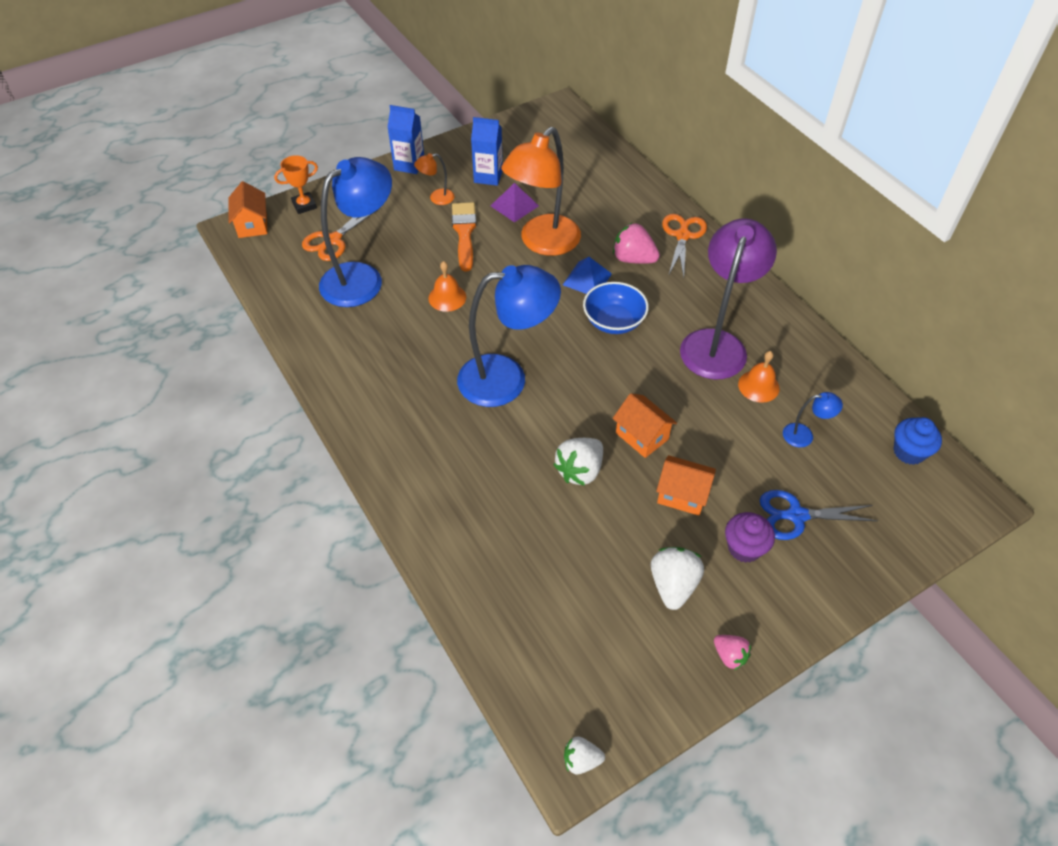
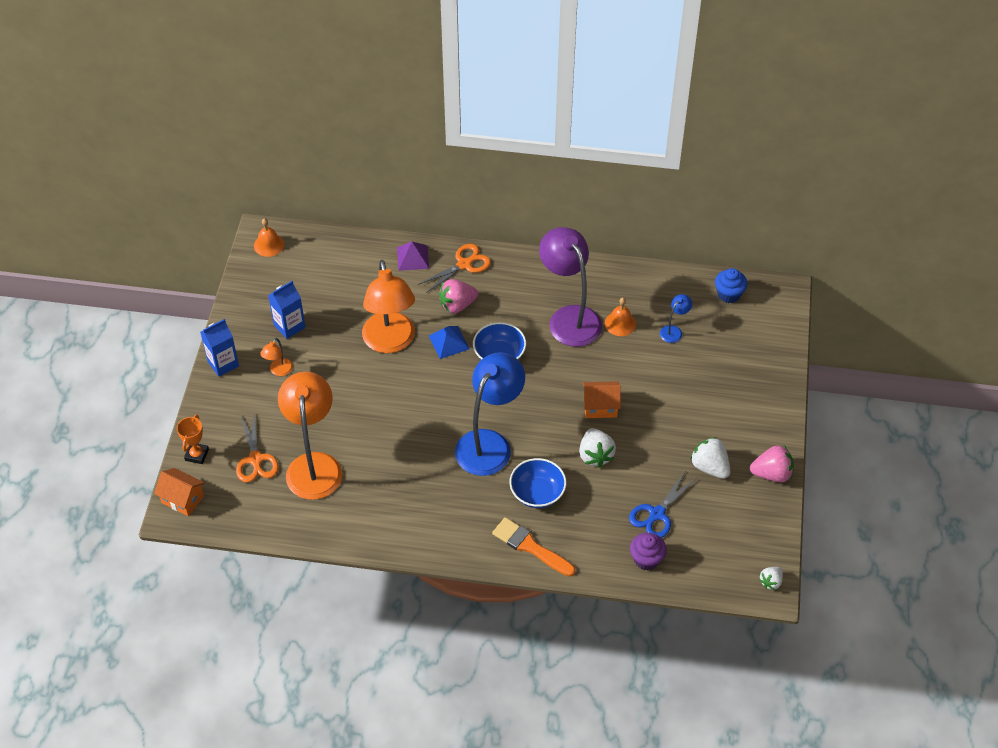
camera: 50 degrees left, 0 degrees up
blue lamp [319,157,392,307] -> orange lamp [278,372,342,500]
orange bell [428,261,466,312] -> orange bell moved to [254,218,284,257]
orange brush [452,202,477,272] -> orange brush moved to [492,517,575,577]
purple pyramid [491,183,539,223] -> purple pyramid moved to [397,241,429,271]
orange house [656,455,716,516] -> none
orange scissors [662,214,707,277] -> orange scissors turned 90 degrees clockwise [418,244,491,293]
pink strawberry [714,635,751,670] -> pink strawberry [750,445,794,482], size x1.67
purple cupcake [725,512,775,563] -> purple cupcake moved to [630,533,667,571]
blue scissors [759,490,878,540] -> blue scissors moved to [629,472,697,538]
none -> blue bowl [509,458,566,508]

